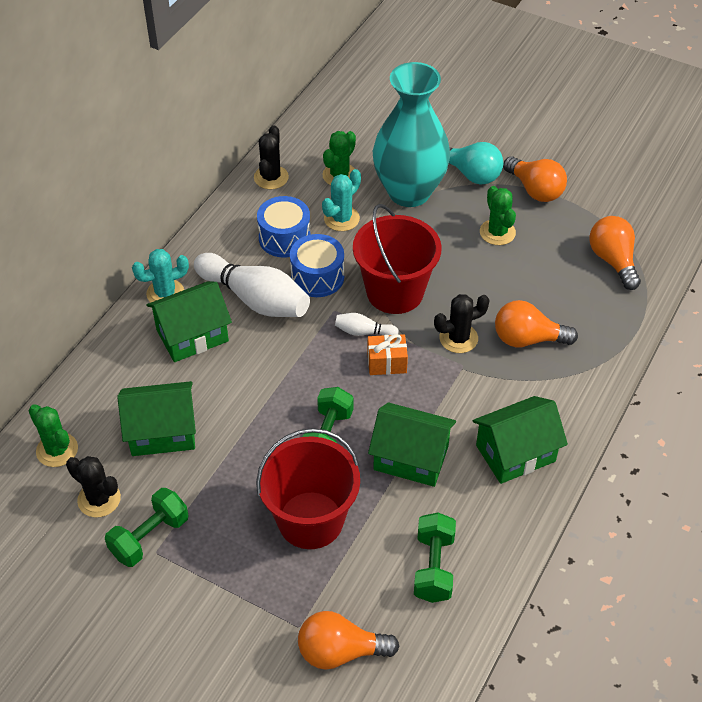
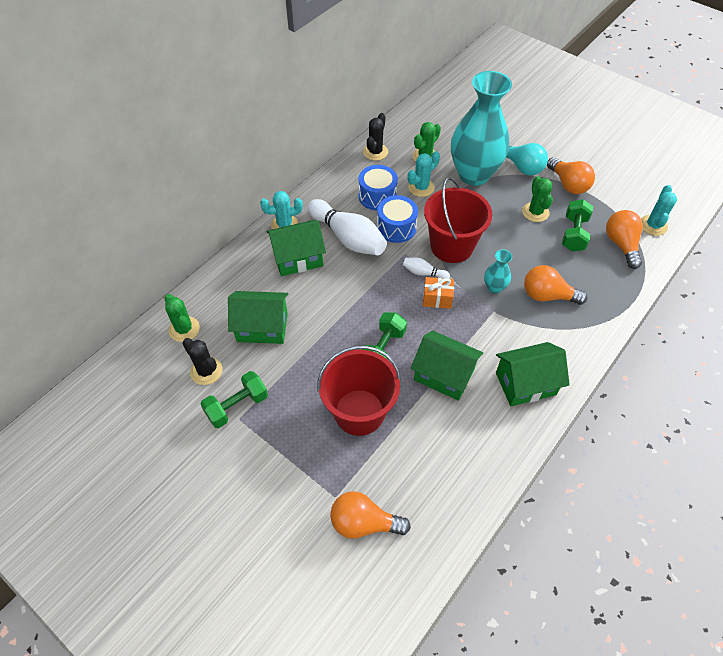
camera: 10 degrees right, 5 degrees up
green dumbbell [414,513,456,603] -> green dumbbell moved to [562,199,593,252]
black cactus [434,294,489,353] -> turquoise vase [484,249,512,294]
none -> turquoise cactus [641,185,677,236]

